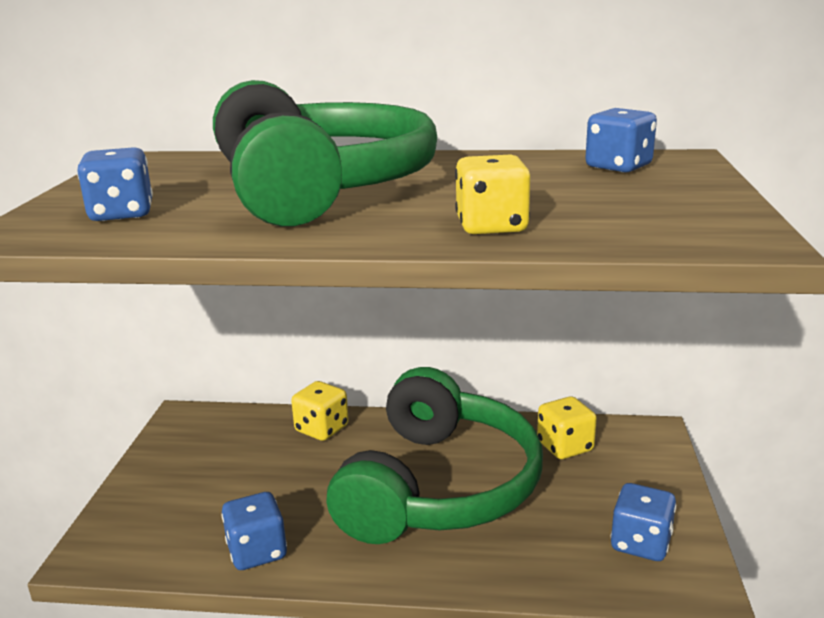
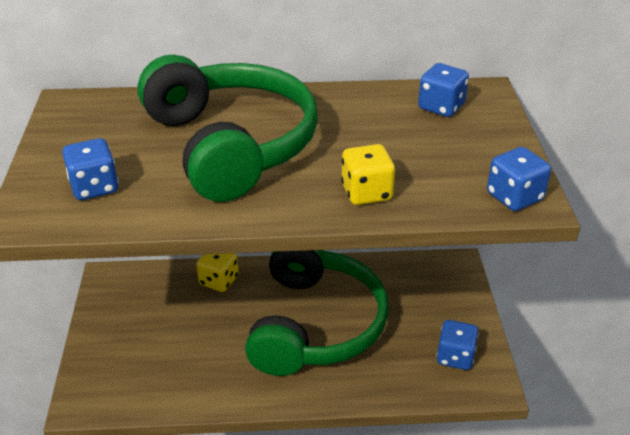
camera: 10 degrees left, 15 degrees up
blue dice [221,492,287,570] -> blue dice moved to [487,147,551,211]
yellow dice [537,396,597,459] -> none

